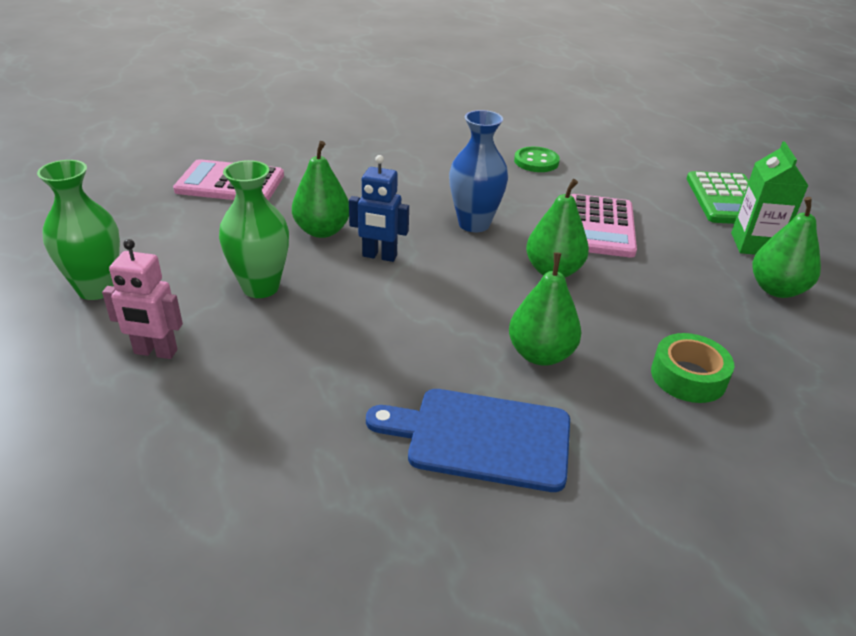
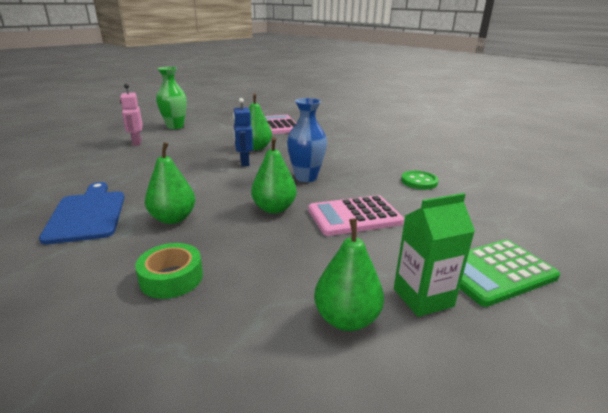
camera: 65 degrees right, 10 degrees down
green vase [219,160,289,298] -> none

